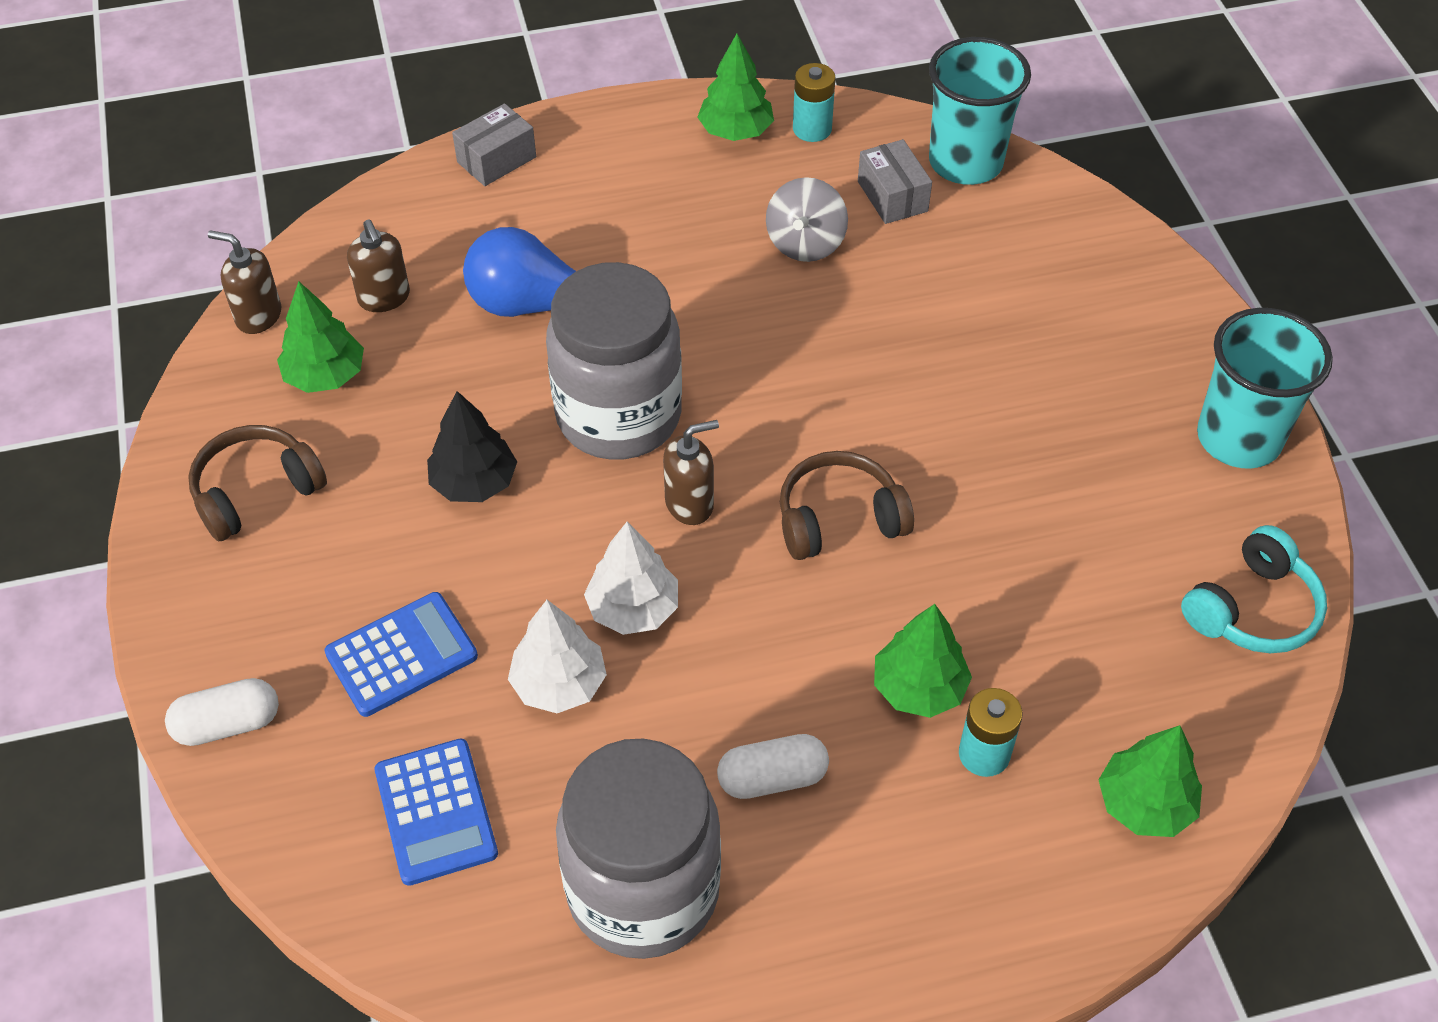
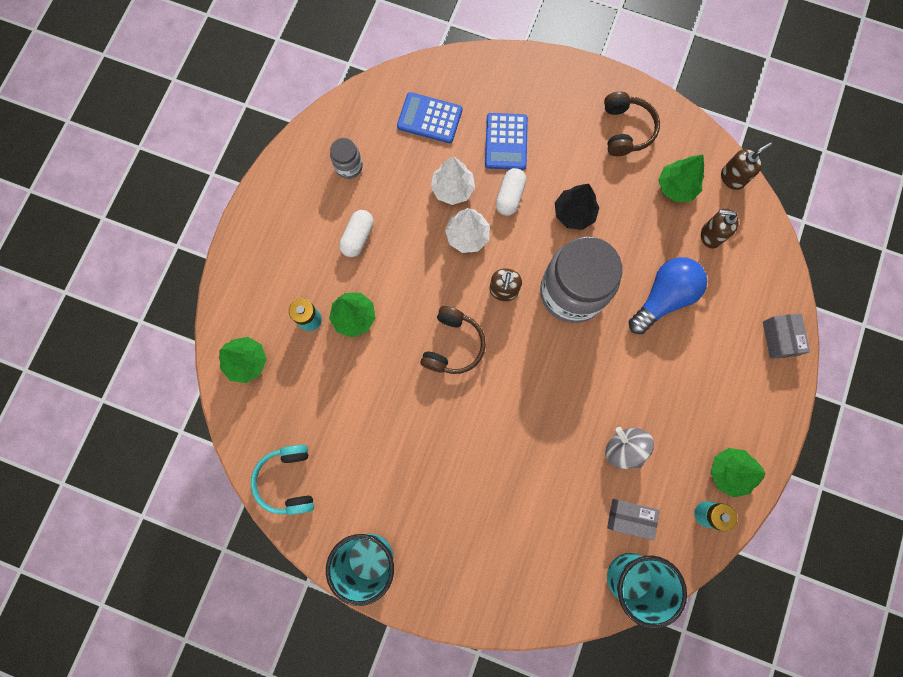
camera: 125 degrees right, 25 degrees up
white capsule [165,678,279,746] -> white capsule moved to [496,168,526,216]
grey jar [556,739,721,959] -> grey jar [330,138,363,179], size x0.45

